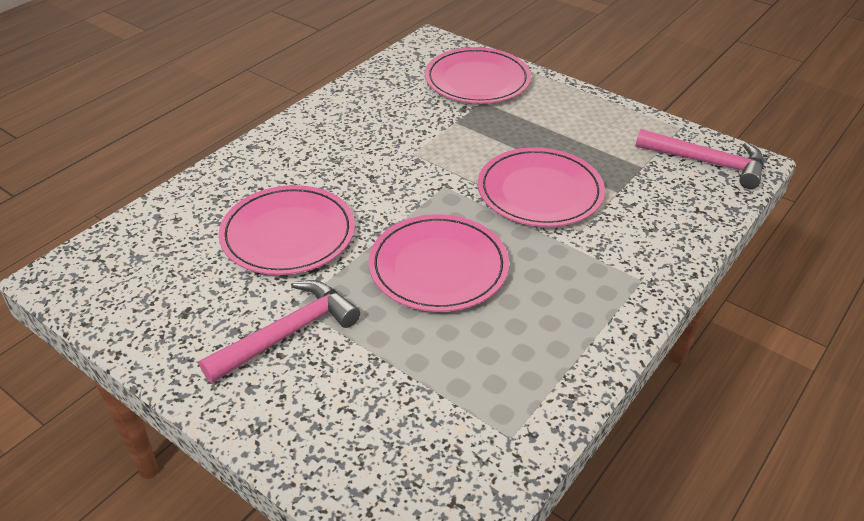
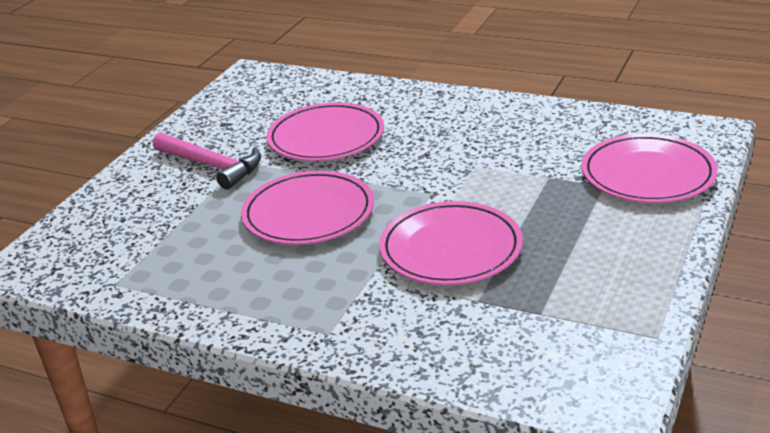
camera: 80 degrees right, 10 degrees down
pink hammer [635,129,764,189] -> none

